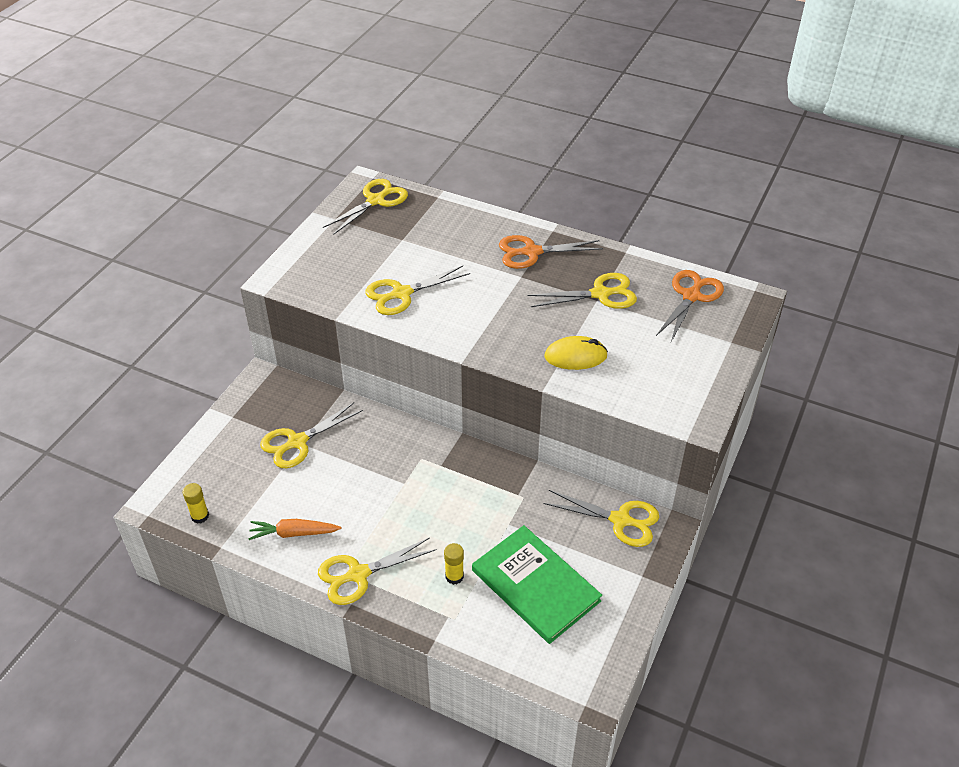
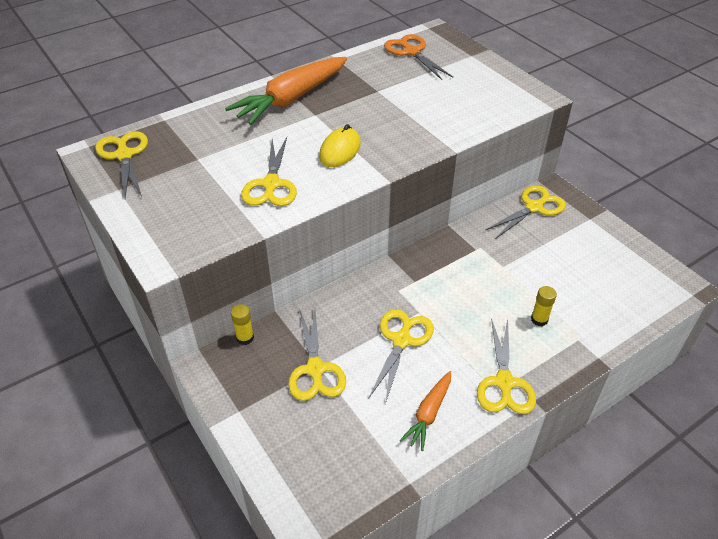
camera: 60 degrees left, 0 degrees up
yellow glue stick [183,483,209,524] -> yellow glue stick moved to [231,304,254,345]
green book [472,525,602,644] -> none
orange scissors [499,235,603,269] -> orange carrot [225,57,347,125]
yellow scissors [528,273,637,309] -> yellow scissors moved to [369,309,434,404]
yellow mouse [544,336,608,370] -> yellow mouse moved to [319,124,361,167]

